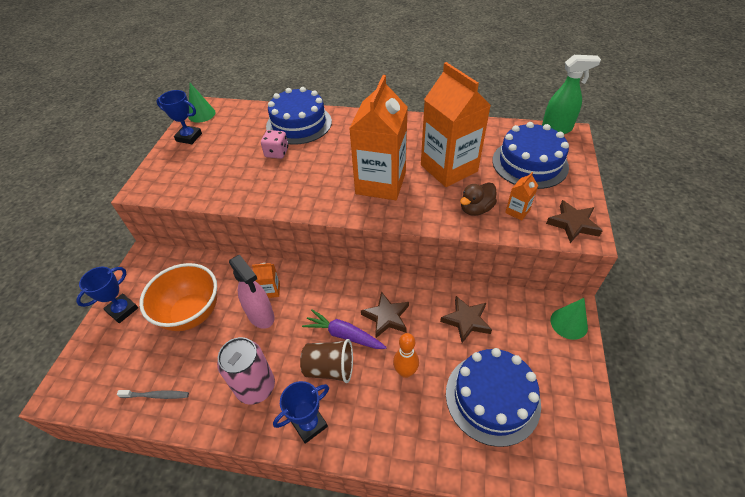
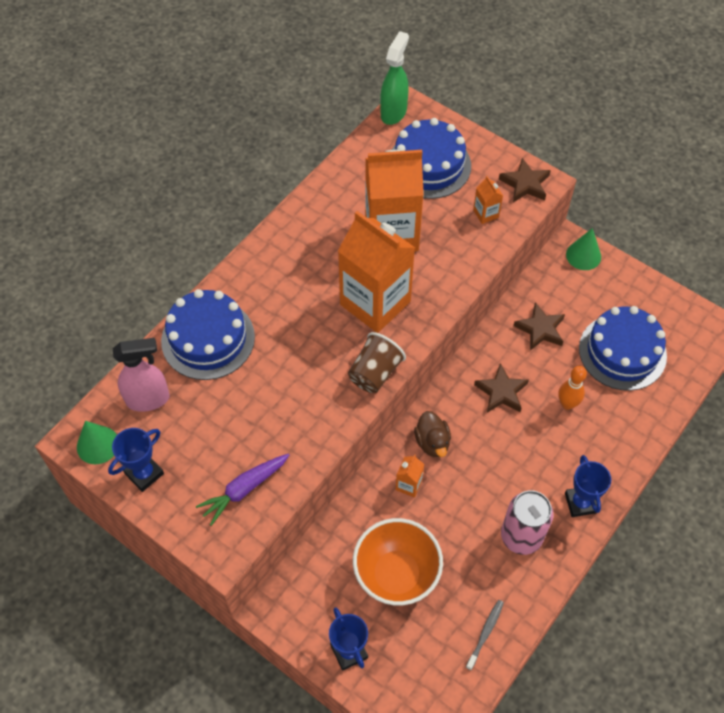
camera: 65 degrees left, 10 degrees up
pink spray bottle [229,255,275,329] -> pink spray bottle moved to [113,338,170,412]
pink dice [261,130,288,159] -> none
brown cup [300,339,353,383] -> brown cup moved to [348,332,406,393]
purple carrot [302,309,387,349] -> purple carrot moved to [196,454,289,526]
brown duck [460,183,497,216] -> brown duck moved to [414,411,451,457]

